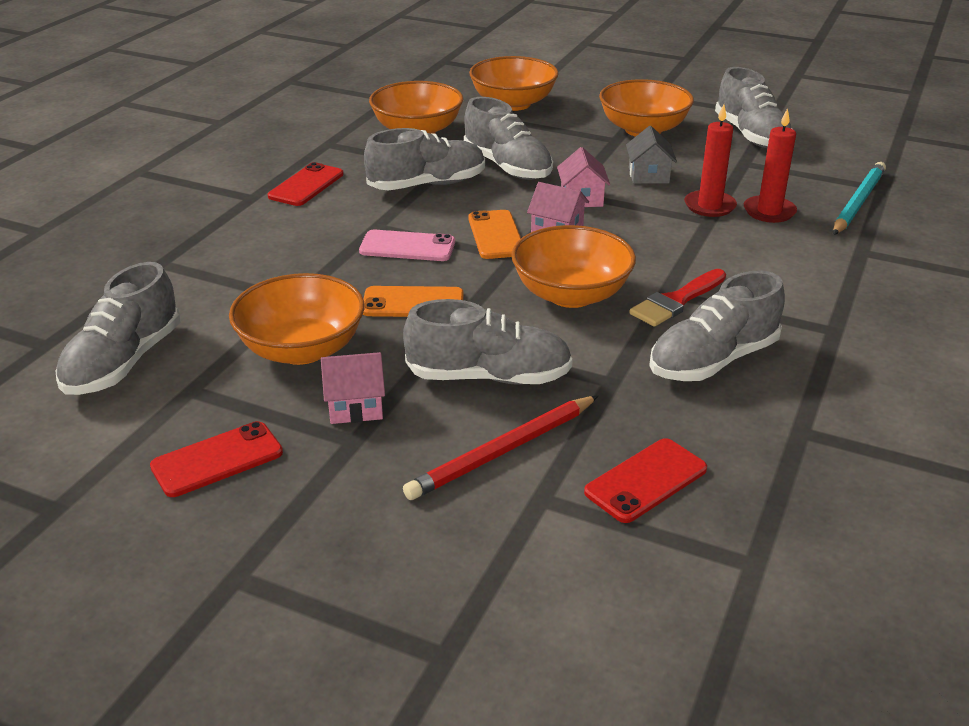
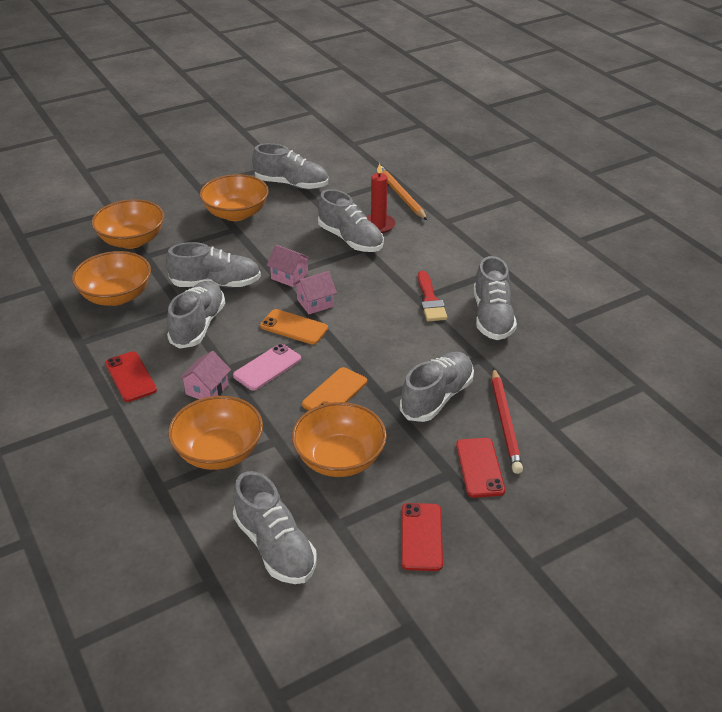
camera: 55 degrees left, 5 degrees up
pink house [321,352,385,424] -> pink house moved to [179,351,231,399]
orange bowl [511,225,636,308] -> orange bowl moved to [168,396,263,470]
red phone [584,438,707,523] -> red phone moved to [456,438,505,498]
grey house [626,126,677,184] -> none
red candle [684,104,737,217] -> grey shoe [318,189,384,252]
turquoise pencil [833,162,886,235] -> orange pencil [377,166,427,220]

